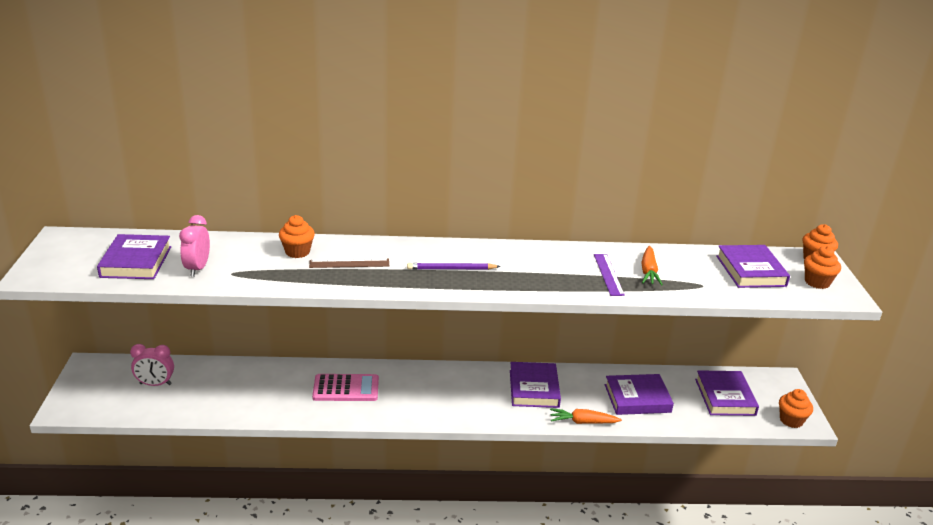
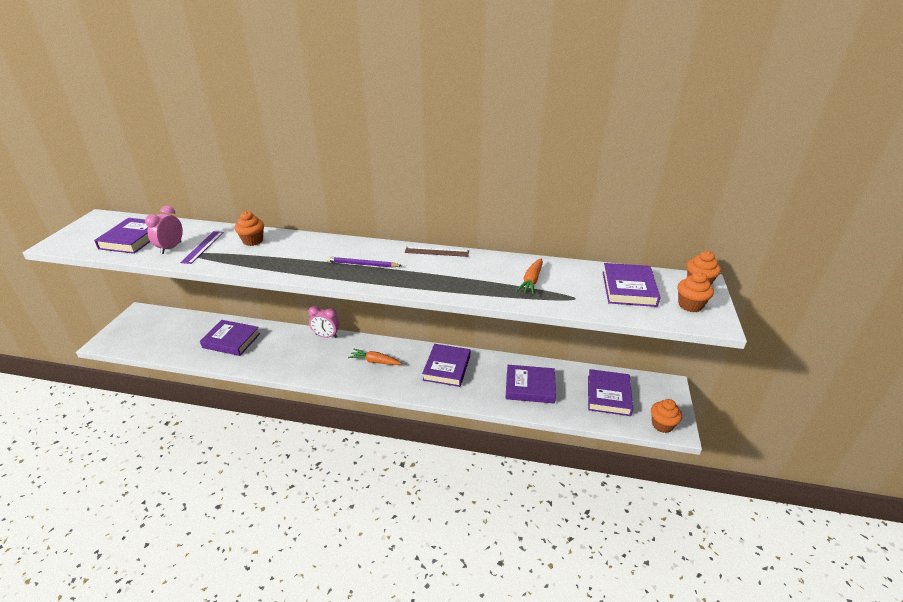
camera: 15 degrees right, 5 degrees up
pink clock [130,344,174,386] -> pink clock moved to [308,306,340,338]
brown ruler [309,259,389,268] -> brown ruler moved to [405,247,469,257]
pink calculator [312,374,379,401] -> none
orange carrot [550,408,622,424] -> orange carrot moved to [348,349,402,365]
purple ruler [594,254,625,296] -> purple ruler moved to [180,231,224,264]
none -> purple book [200,320,260,356]

